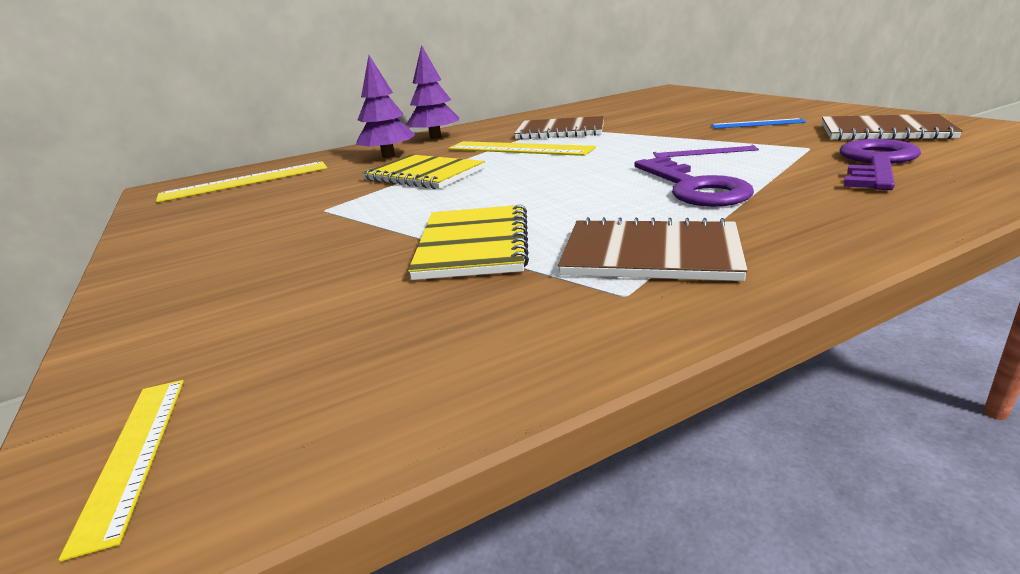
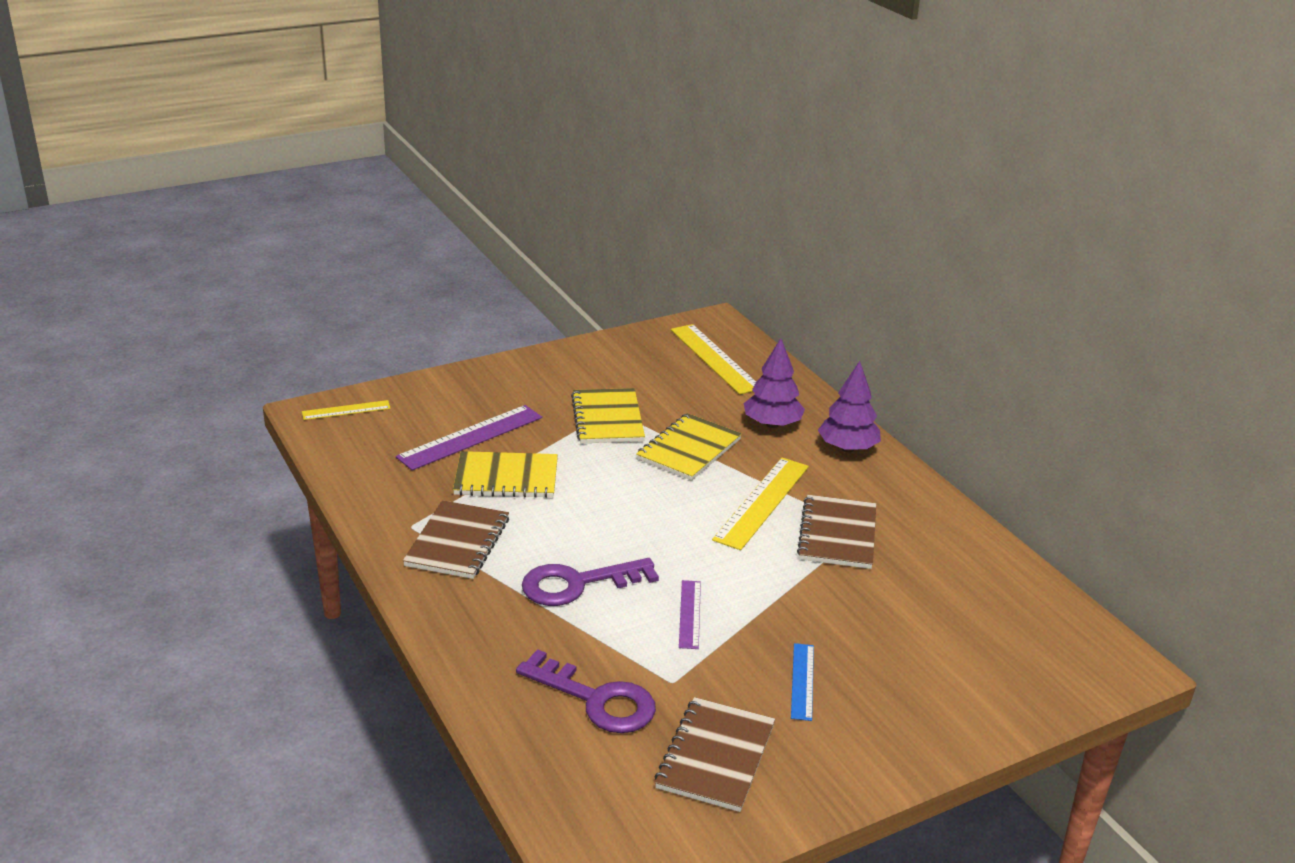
camera: 85 degrees right, 5 degrees up
none -> purple ruler [396,405,542,470]
none -> yellow notebook [571,388,645,443]

